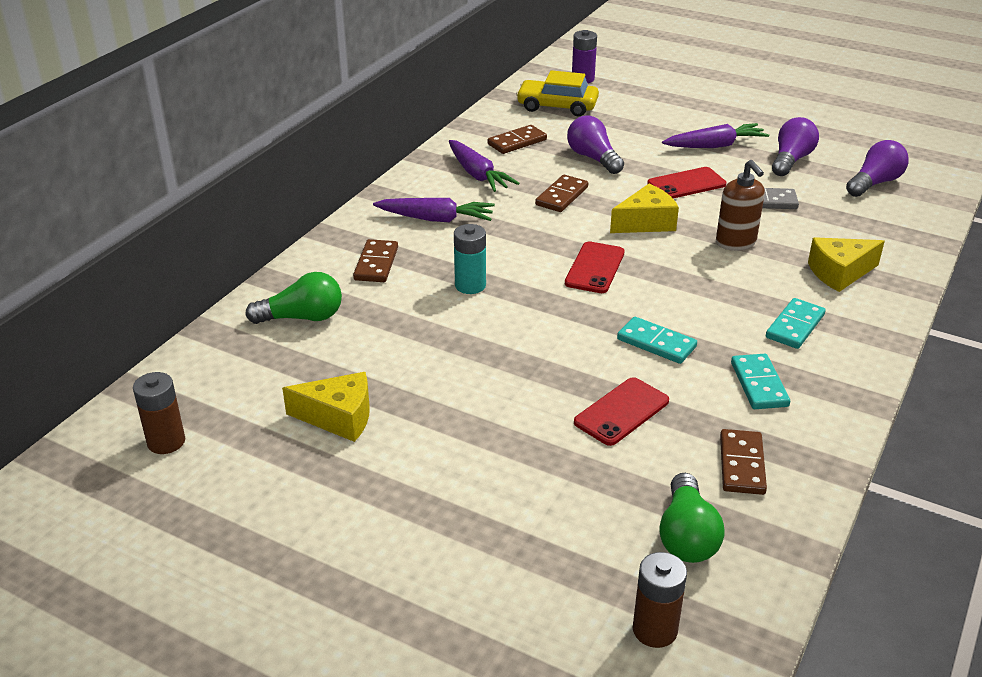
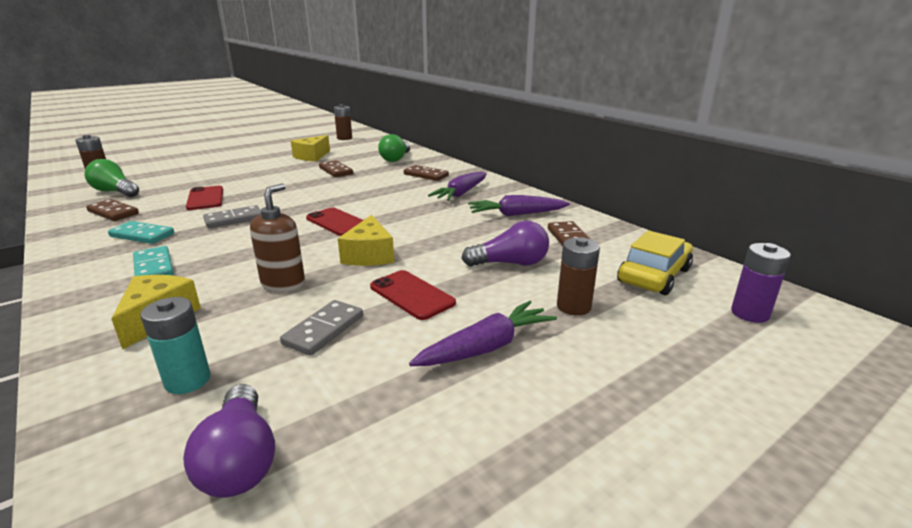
camera: 115 degrees right, 10 degrees down
turquoise battery [454,224,486,294] -> turquoise battery moved to [140,297,211,394]
brown domino [535,175,588,212] -> brown domino moved to [319,160,353,177]
turquoise domino [617,317,697,364] -> grey domino [203,205,261,228]
red phone [647,167,726,199] -> red phone turned 45 degrees counterclockwise [370,270,456,320]
purple carrot [662,123,769,148] -> purple carrot turned 135 degrees counterclockwise [409,301,557,366]
brown soap dispenser [716,160,765,251] -> brown soap dispenser turned 105 degrees clockwise [250,183,305,292]
purple light bulb [772,117,819,176] -> none
none -> brown battery [557,237,600,315]

